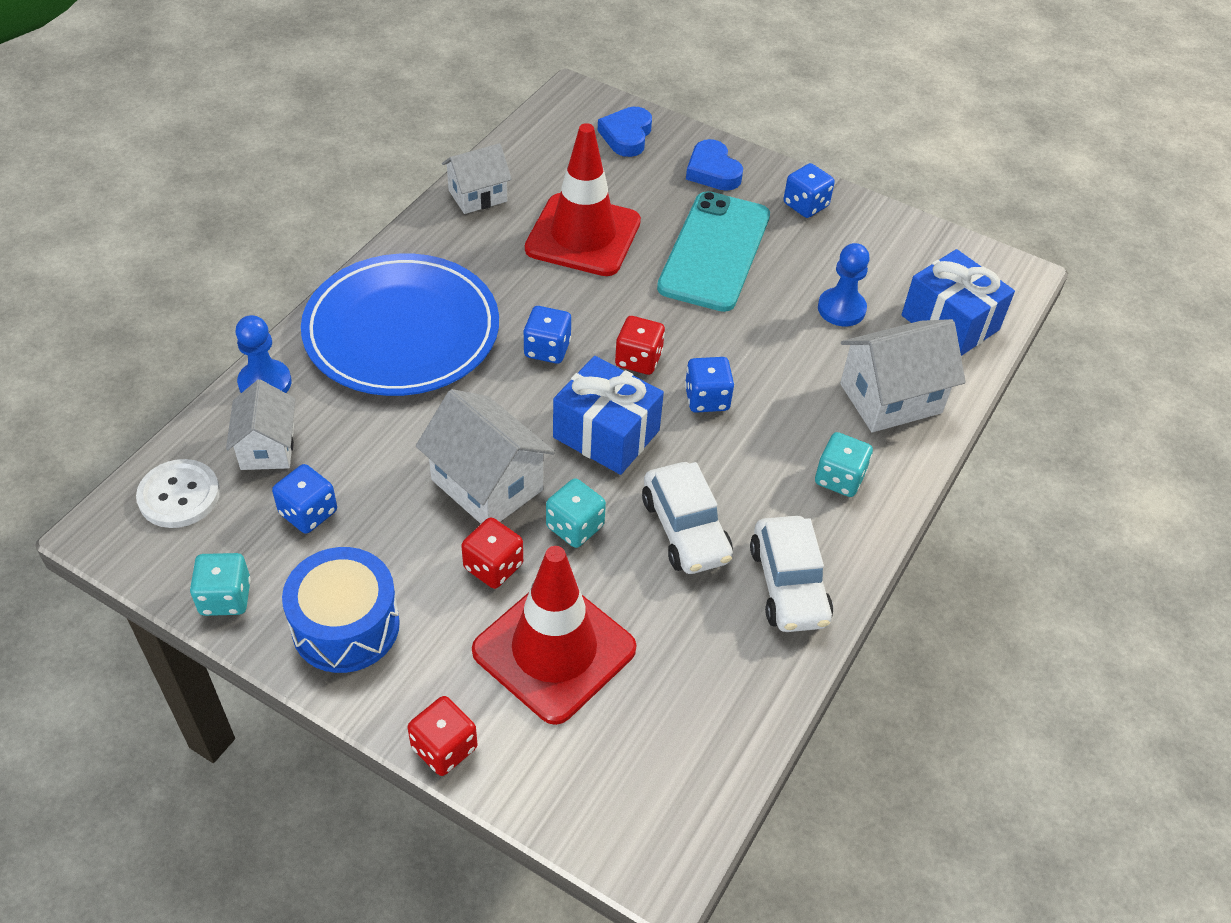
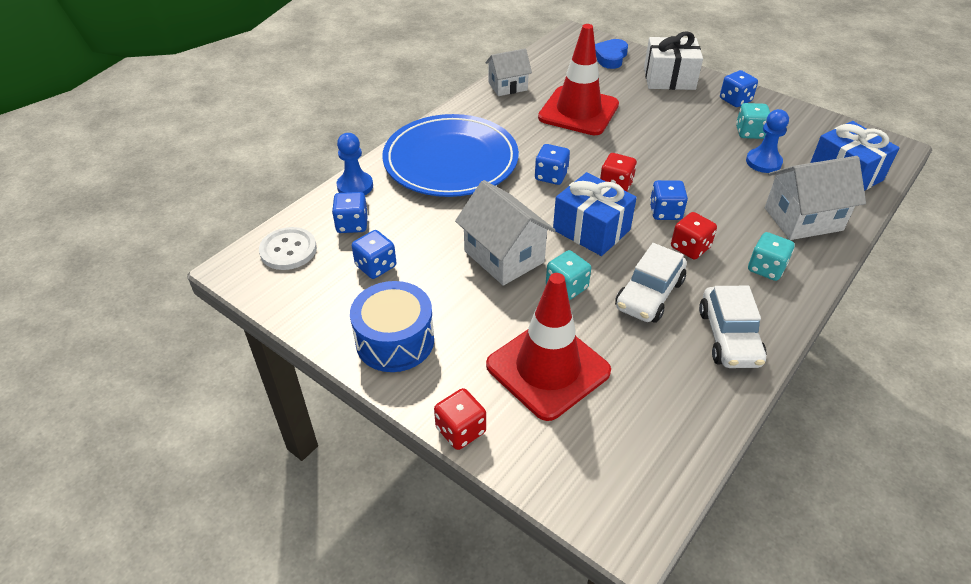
camera: 10 degrees right, 5 degrees down
turquoise dice [190,553,251,616] -> turquoise dice moved to [736,103,770,139]
white house [226,380,295,470] -> blue dice [332,192,368,233]
red dice [461,517,523,589] -> red dice moved to [671,212,717,260]
white car [642,462,733,574] -> white car turned 45 degrees clockwise [615,243,687,323]
turquoise phone [657,191,770,312] -> none
blue heart [686,139,743,191] -> white gift [644,31,703,90]

